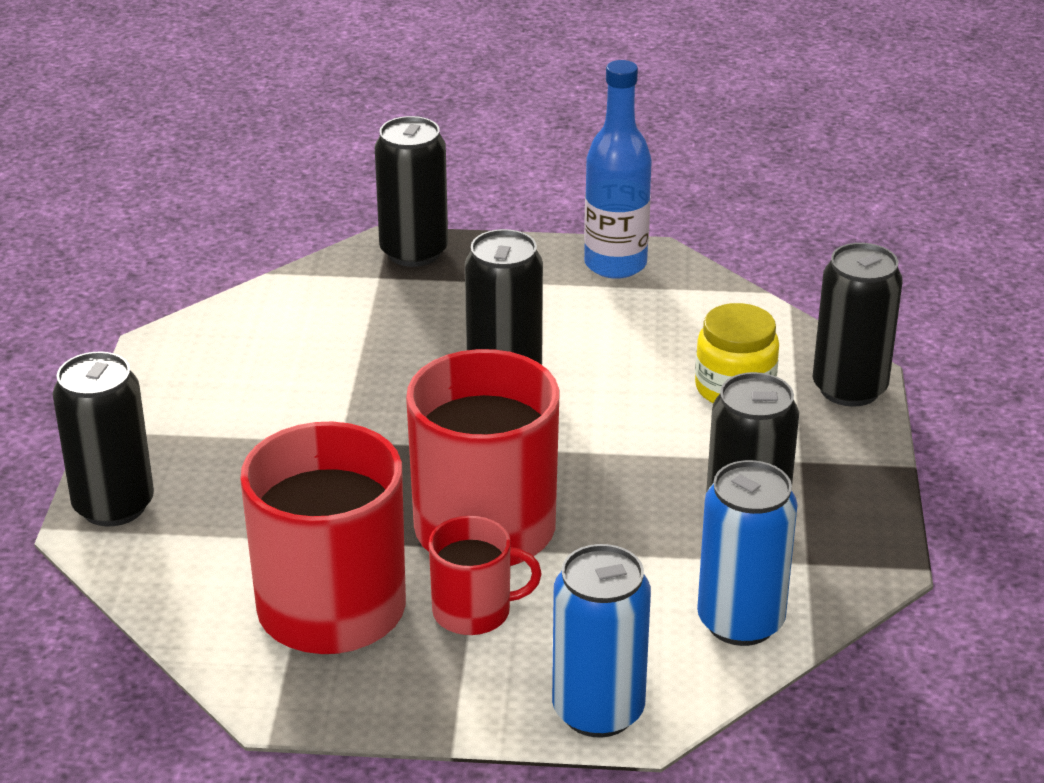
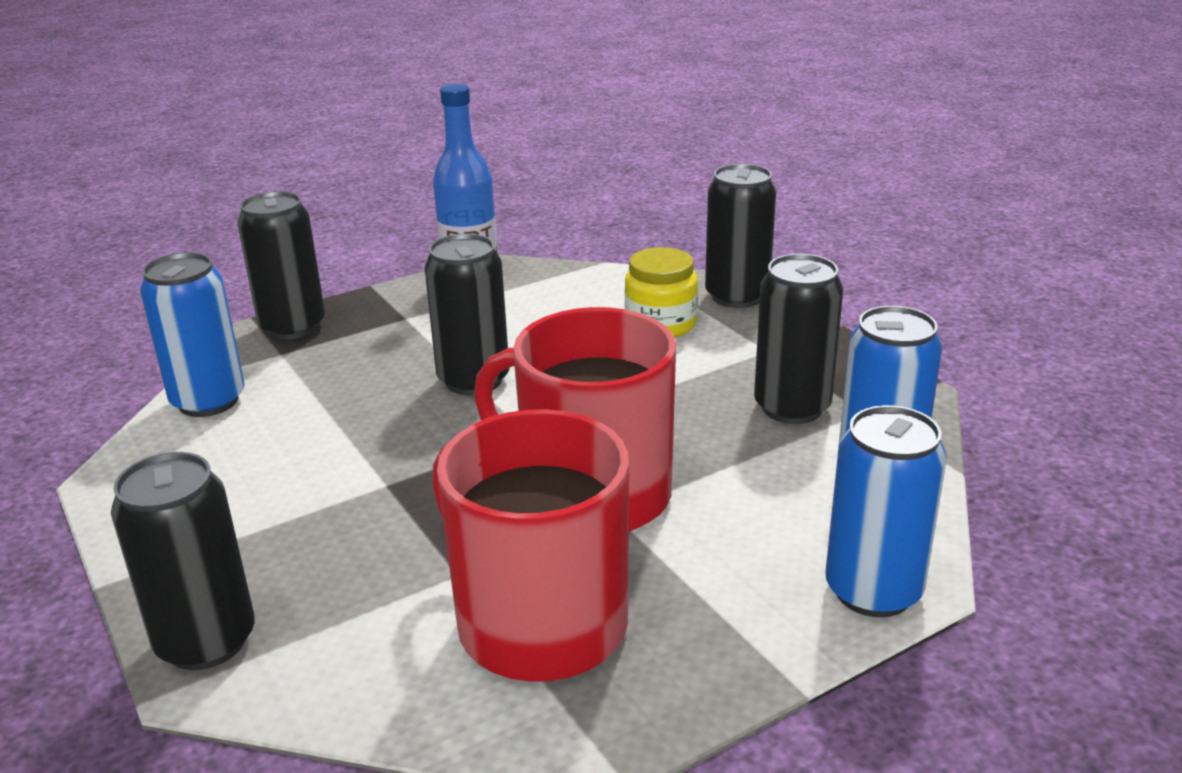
camera: 35 degrees left, 5 degrees down
red mug [429,516,542,635] -> none
none -> blue can [140,252,245,417]

